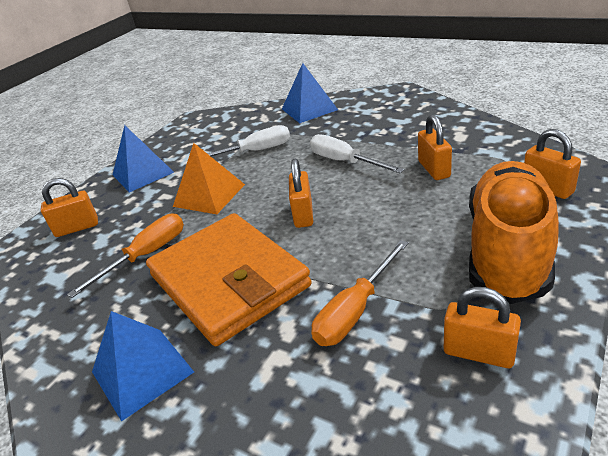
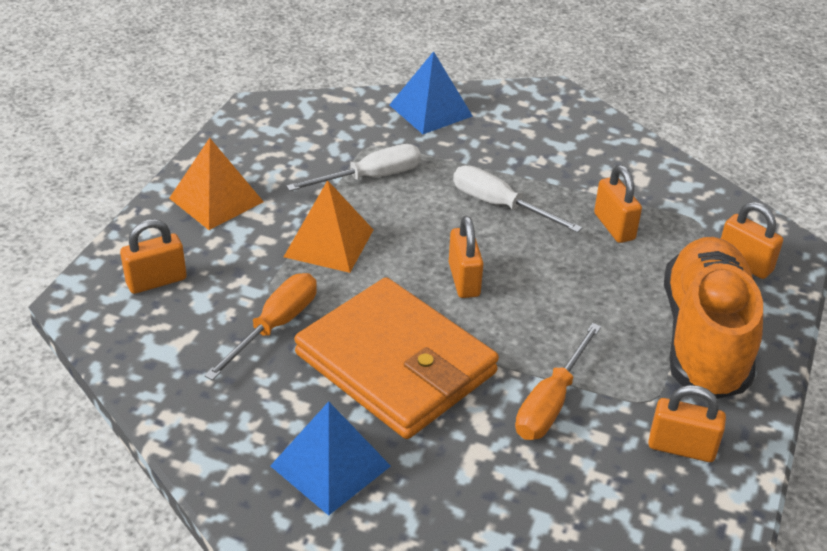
camera: 15 degrees left, 5 degrees up
blue pyramid [113,125,174,193] -> orange pyramid [169,138,264,230]

